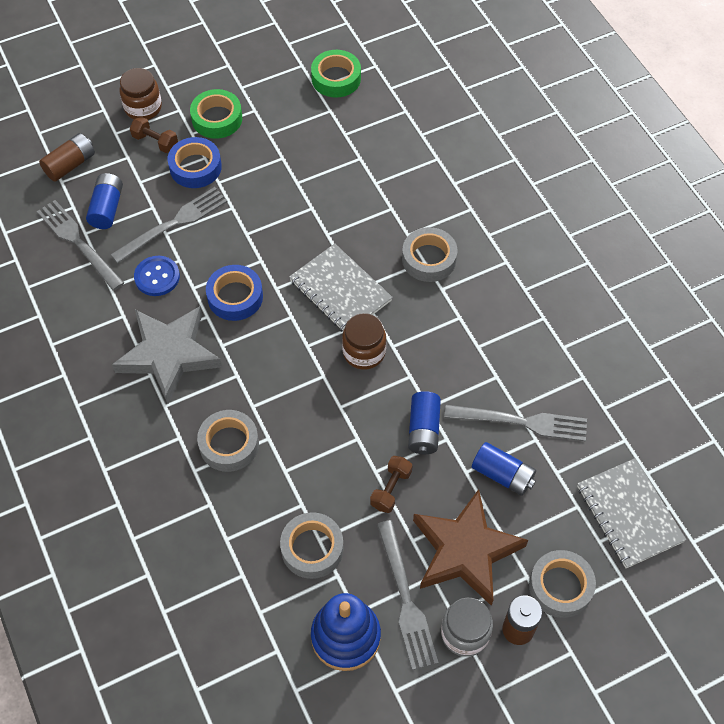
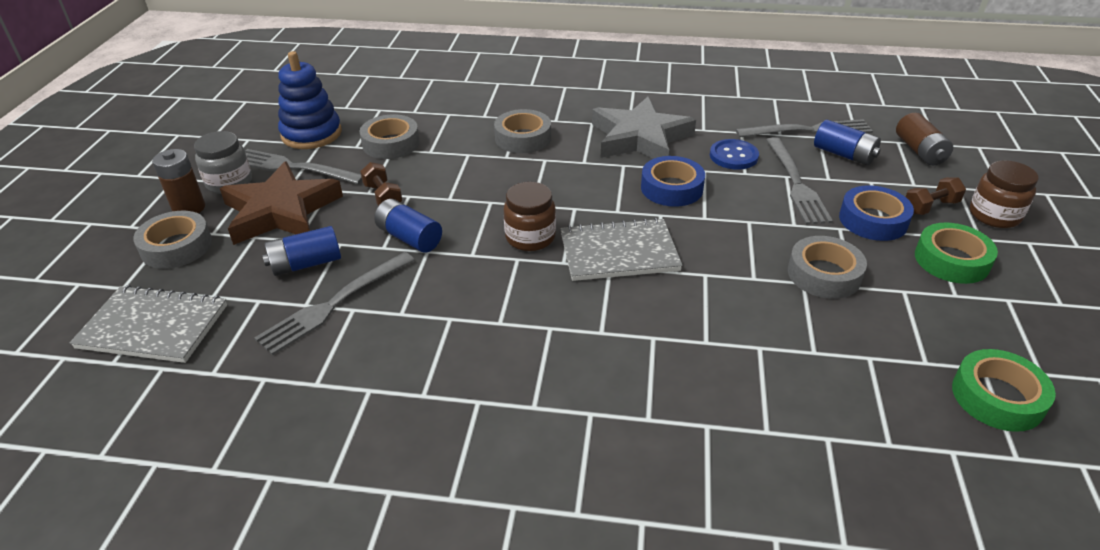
camera: 125 degrees right, 20 degrees down
grey tape [402,227,457,282] -> grey tape moved to [788,236,867,299]

